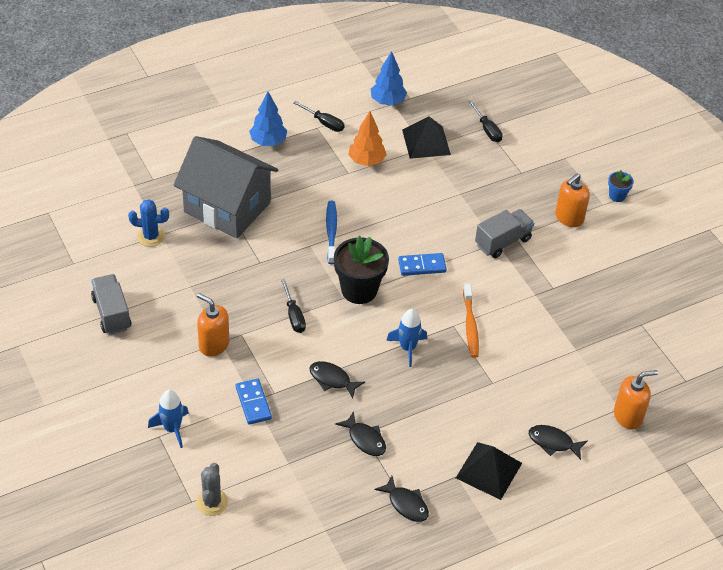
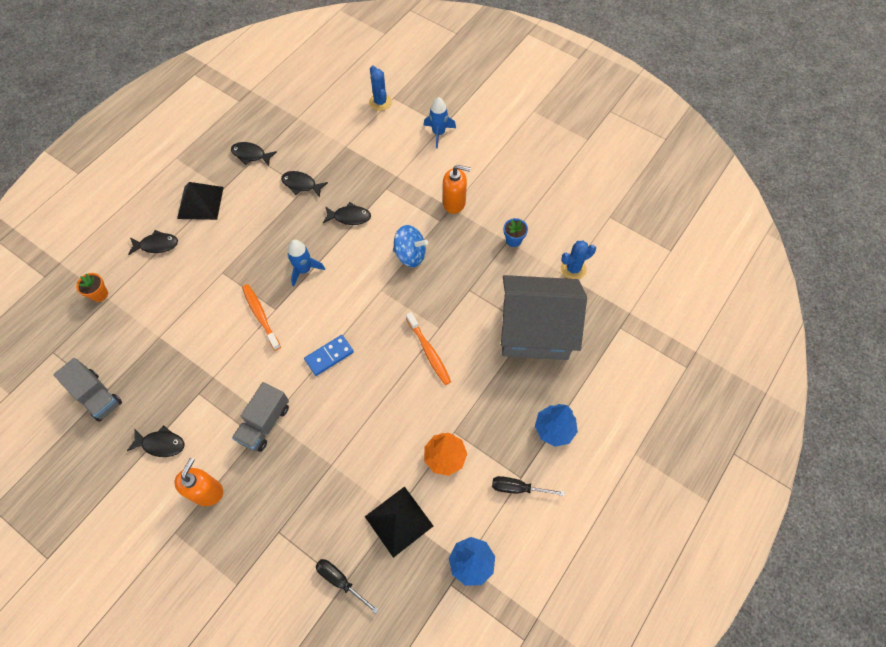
camera: 155 degrees right, 15 degrees up
grey truck [91,274,131,334] -> grey truck moved to [53,358,122,422]
grey cactus [196,463,228,516] -> blue cactus [369,65,392,111]
blue domino [236,379,272,425] -> none
black screwdriver [281,279,306,333] -> blue spinning top [393,225,428,267]
blue toothbrush [326,201,337,264] -> orange toothbrush [406,312,451,385]
black flower pot [334,236,389,304] -> none
blue flower pot [608,170,634,202] -> blue flower pot moved to [504,218,528,247]
orange soap dispenser [614,370,658,430] -> orange flower pot [76,273,108,302]
none -> black fish [127,425,184,457]

